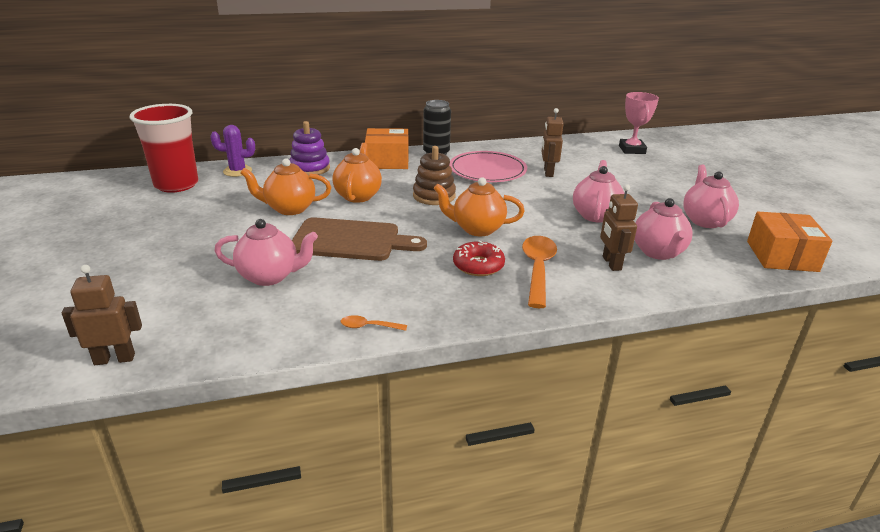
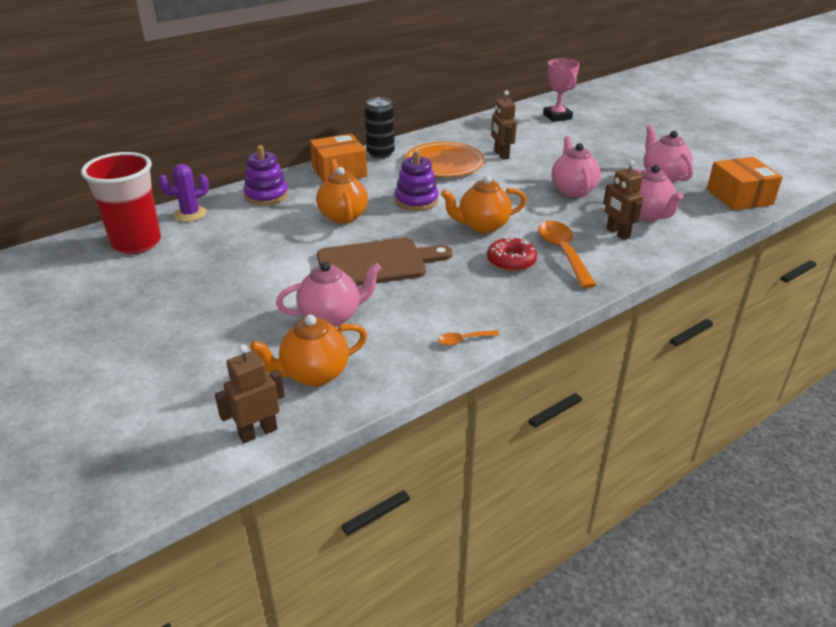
camera: 20 degrees left, 5 degrees up
orange teapot [240,158,331,215] -> orange teapot moved to [249,315,367,386]
brown stacking toy [413,146,456,205] -> purple stacking toy [395,150,439,211]
pink plate [449,151,527,182] -> orange plate [405,142,485,177]

